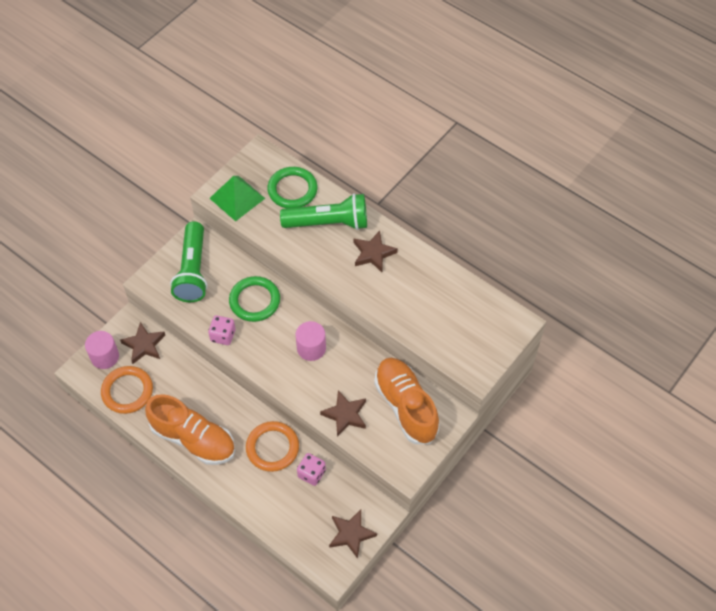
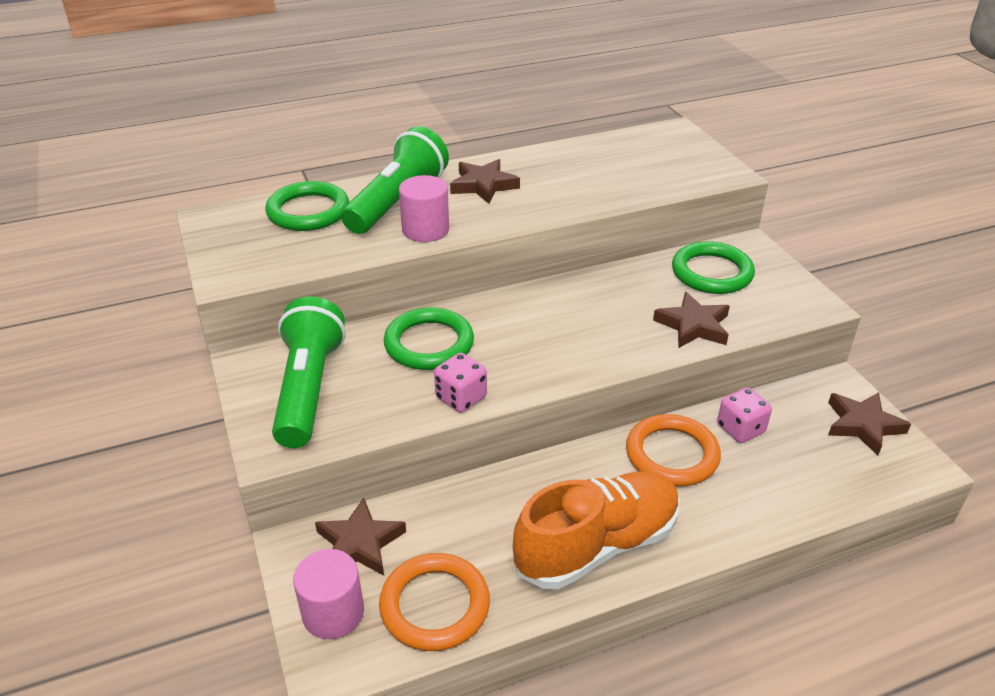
camera: 60 degrees left, 20 degrees down
green flashlight [170,222,207,302] -> green flashlight turned 120 degrees counterclockwise [272,296,346,448]
green pyramid [209,176,265,221] -> none
pink cylinder [295,321,326,361] -> pink cylinder moved to [399,175,449,242]
orange shoe [374,358,440,444] -> green ring [672,241,755,294]

